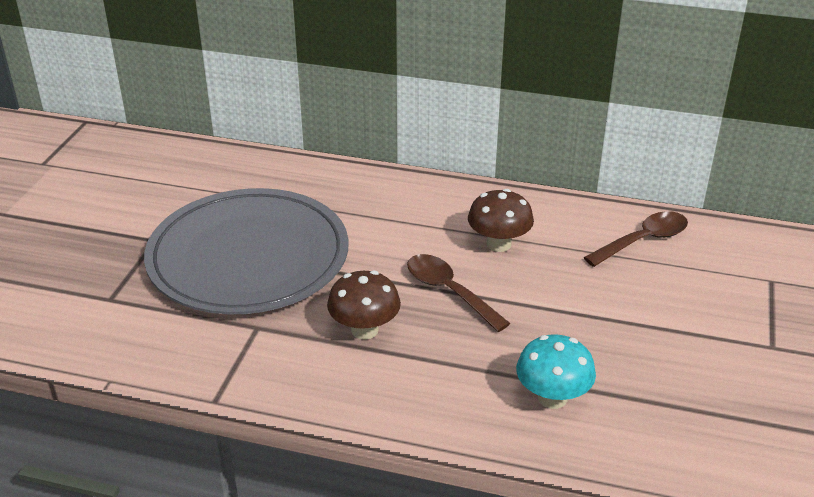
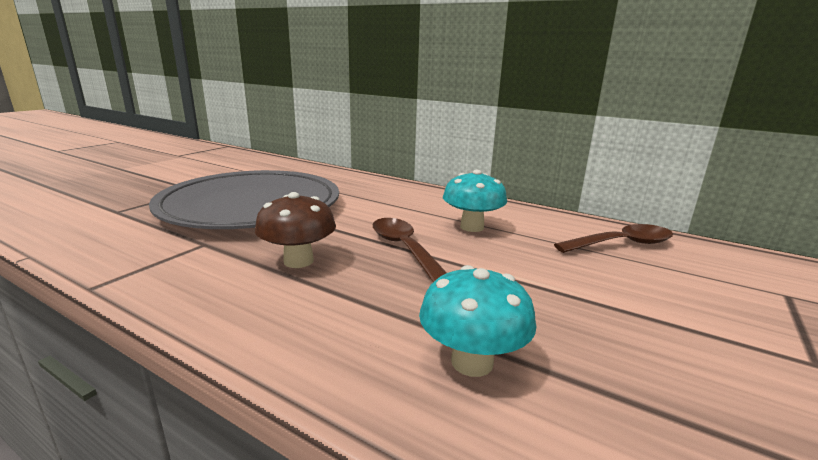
camera: 15 degrees right, 15 degrees down
brown mushroom [468,189,534,252] -> turquoise mushroom [443,170,507,232]

